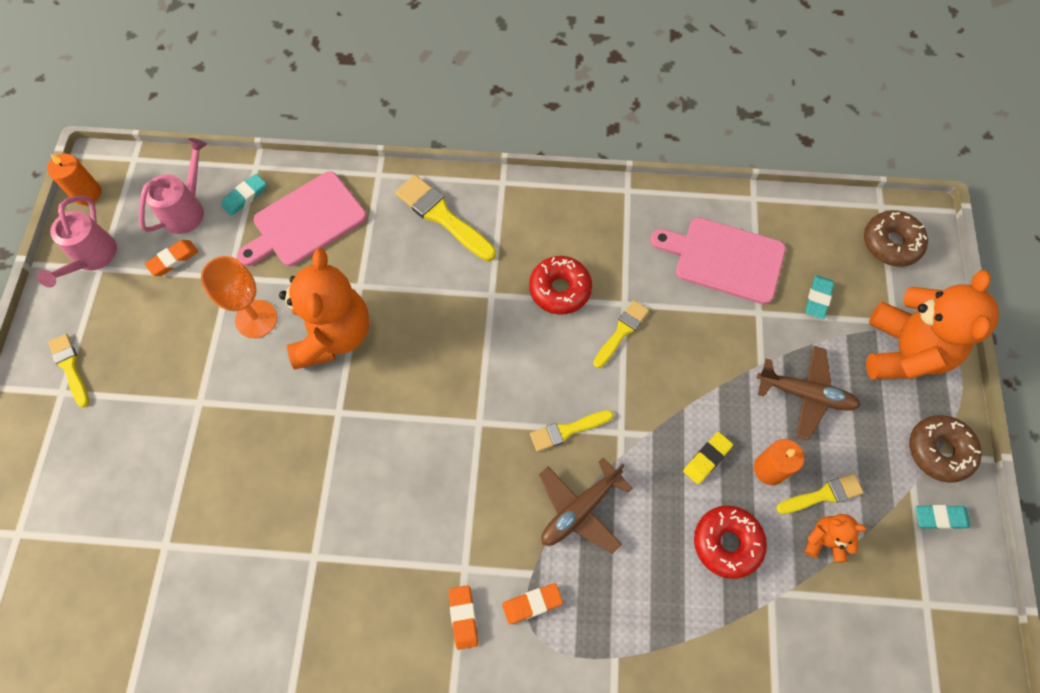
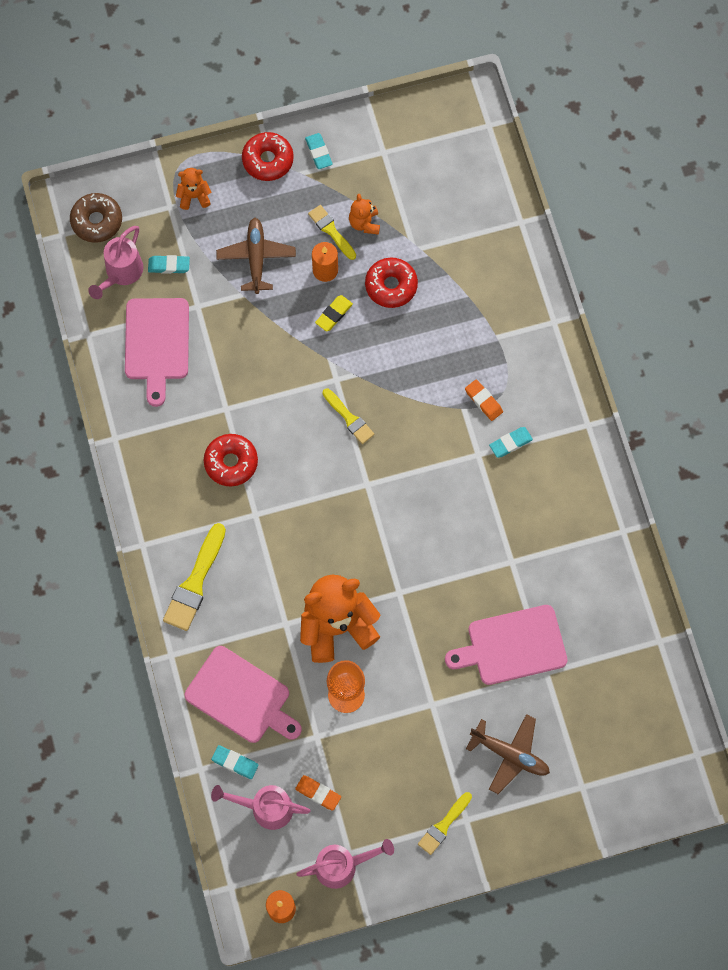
camera: 110 degrees left, 5 degrees up
orange eraser [448,585,478,650] -> turquoise eraser [489,427,533,458]
brown plane [539,458,633,554] -> brown plane moved to [466,714,550,794]
yellow brush [593,300,649,368] -> none
yellow eraser [683,432,733,484] -> yellow eraser turned 75 degrees counterclockwise [315,295,353,331]
orange teddy bear [866,270,999,379] -> orange teddy bear [176,168,211,210], size x0.46
brown donut [910,415,982,483] -> red donut [242,132,294,181]
none -> pink watering can [88,226,143,299]
none -> pink cutting board [445,605,568,685]

